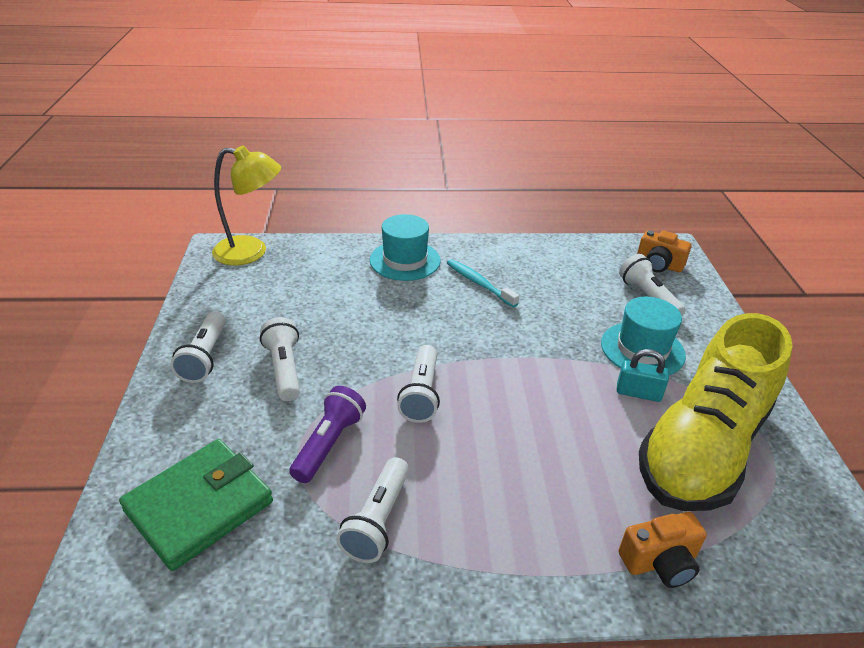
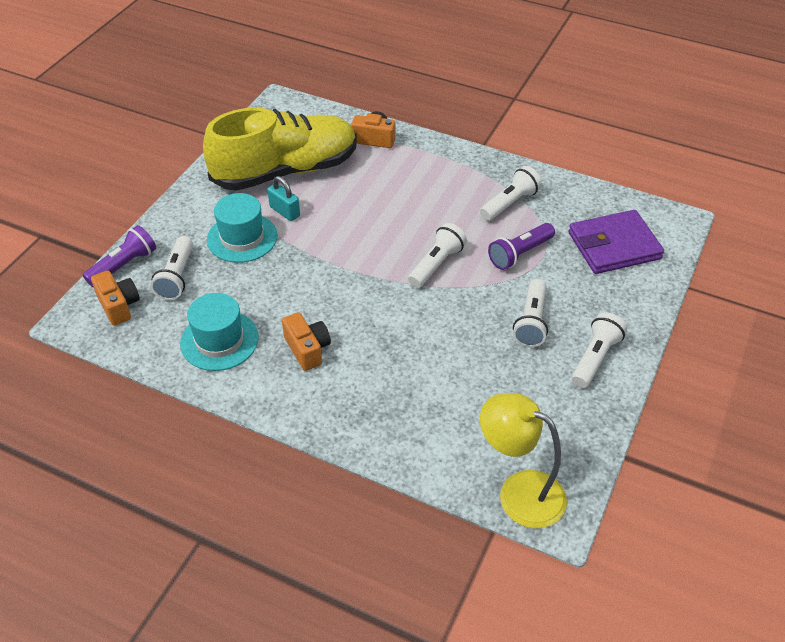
camera: 150 degrees left, 10 degrees up
green wallet [119,439,273,571] -> purple wallet [568,210,664,274]
turquoise hat [370,214,441,281] -> turquoise hat moved to [180,293,259,371]
turquoise toothbrush [447,259,519,307] -> orange camera [282,312,331,371]
none -> purple flashlight [83,225,156,287]

